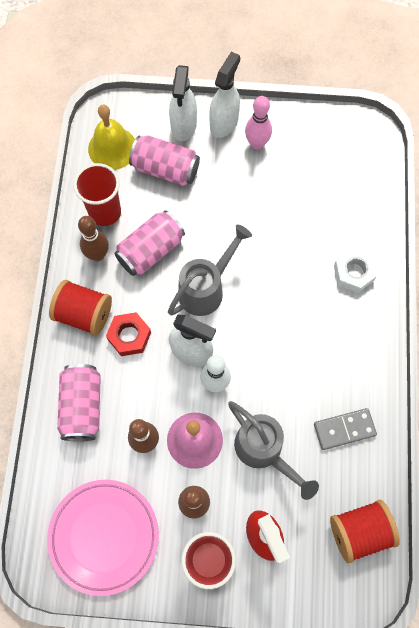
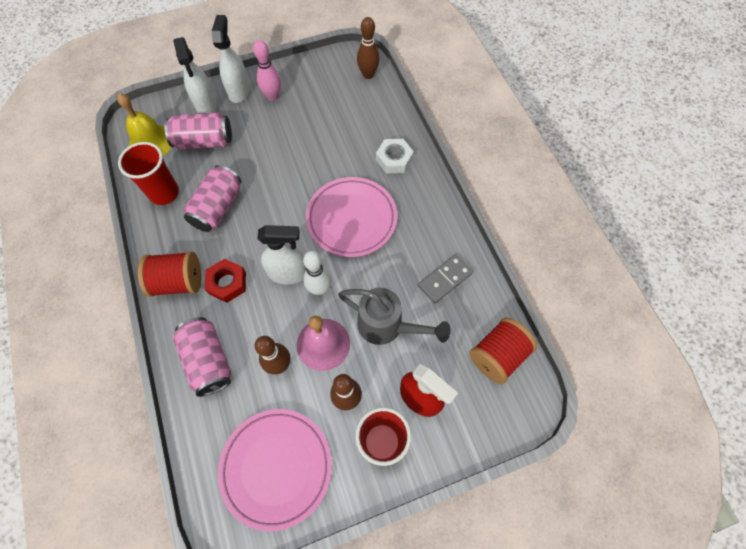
camera: 25 degrees left, 5 degrees down
brown bowling pin [78,216,109,261] -> brown bowling pin moved to [357,17,380,79]
grey watering can [168,224,252,316] -> none
none -> pink plate [306,177,397,257]

